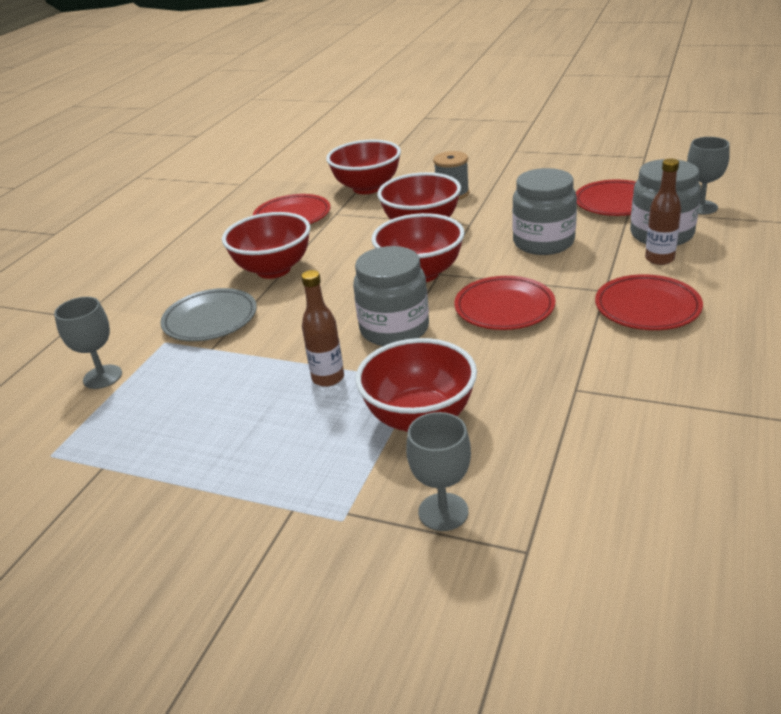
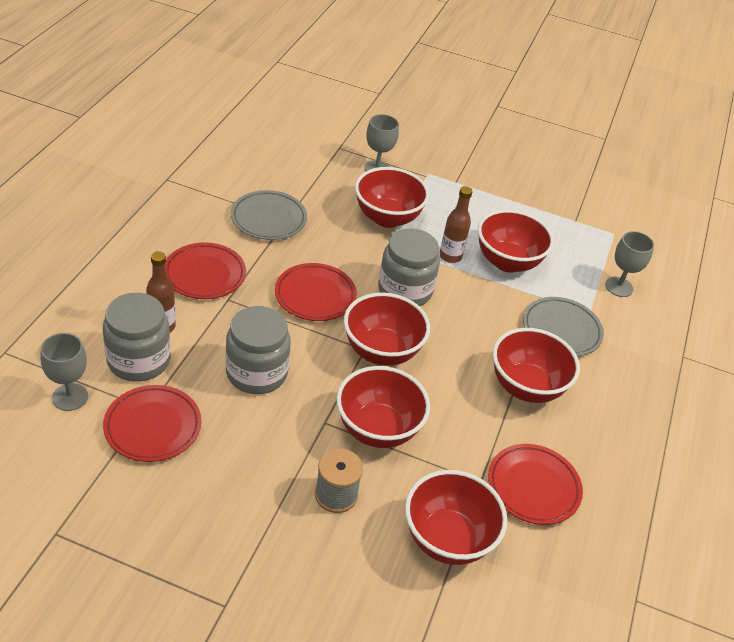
camera: 170 degrees right, 10 degrees up
none -> grey plate [231,190,307,240]
none -> red bowl [478,210,554,273]

